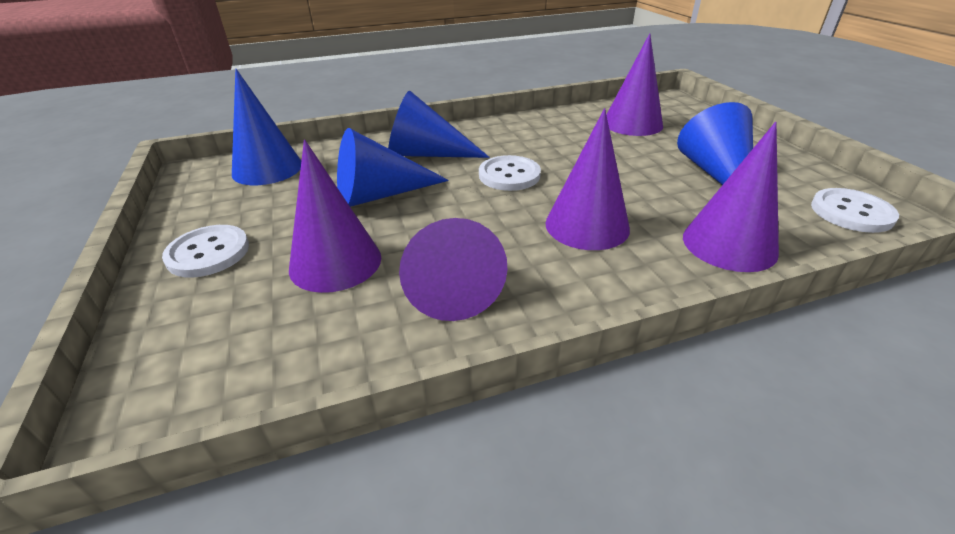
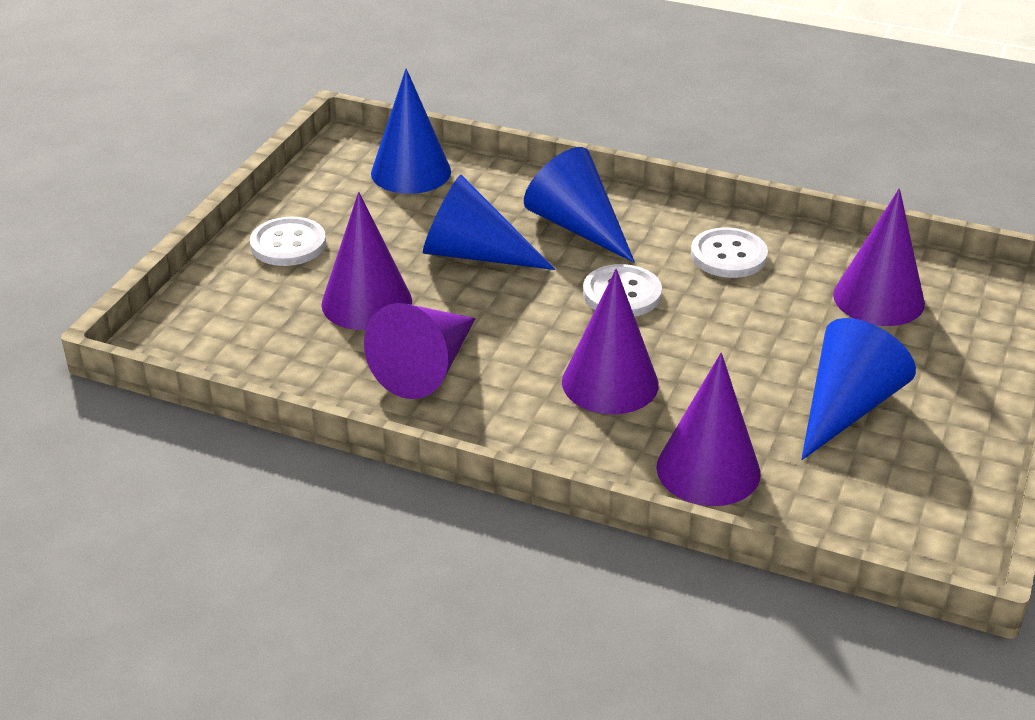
camera: 40 degrees right, 0 degrees up
white button [811,188,899,233] -> white button moved to [691,228,768,278]

